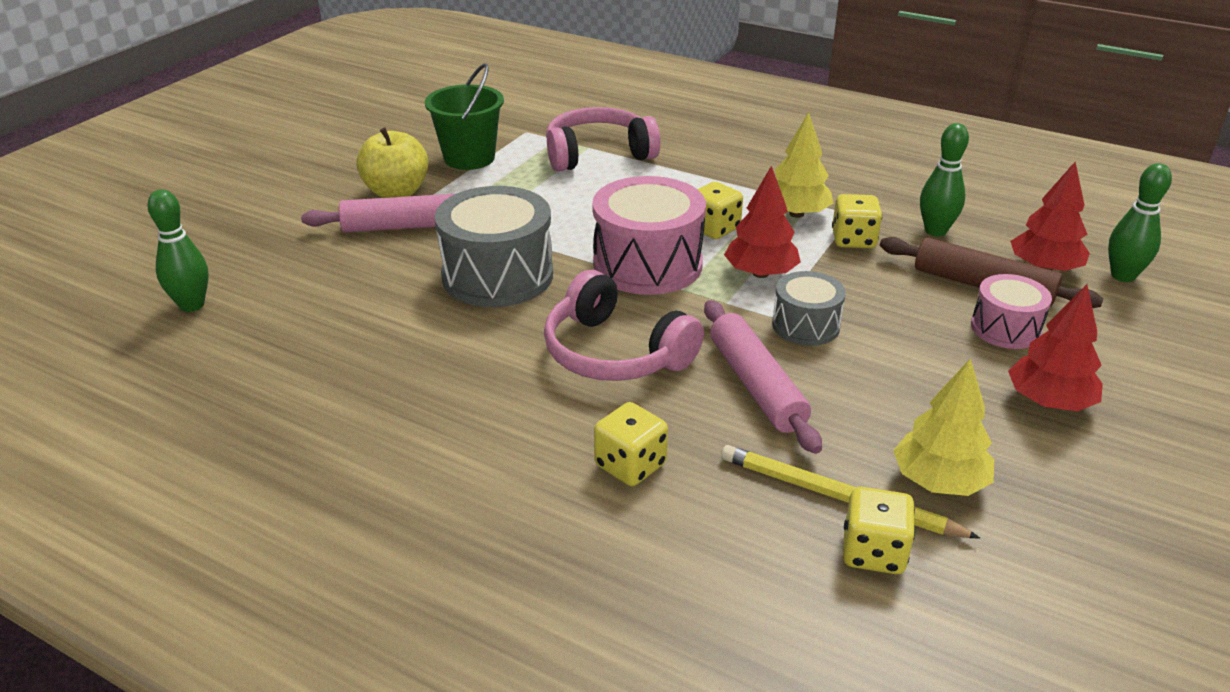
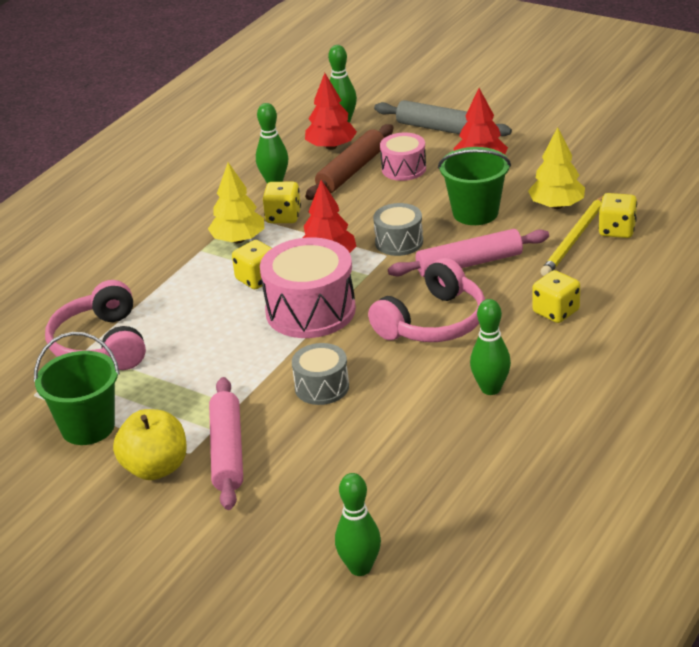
camera: 85 degrees left, 0 degrees up
grey drum [435,186,553,307] -> grey drum [292,343,349,405], size x0.56
none -> grey rolling pin [374,100,512,136]
none -> green bucket [438,147,511,225]
none -> green bowling pin [470,299,511,395]

